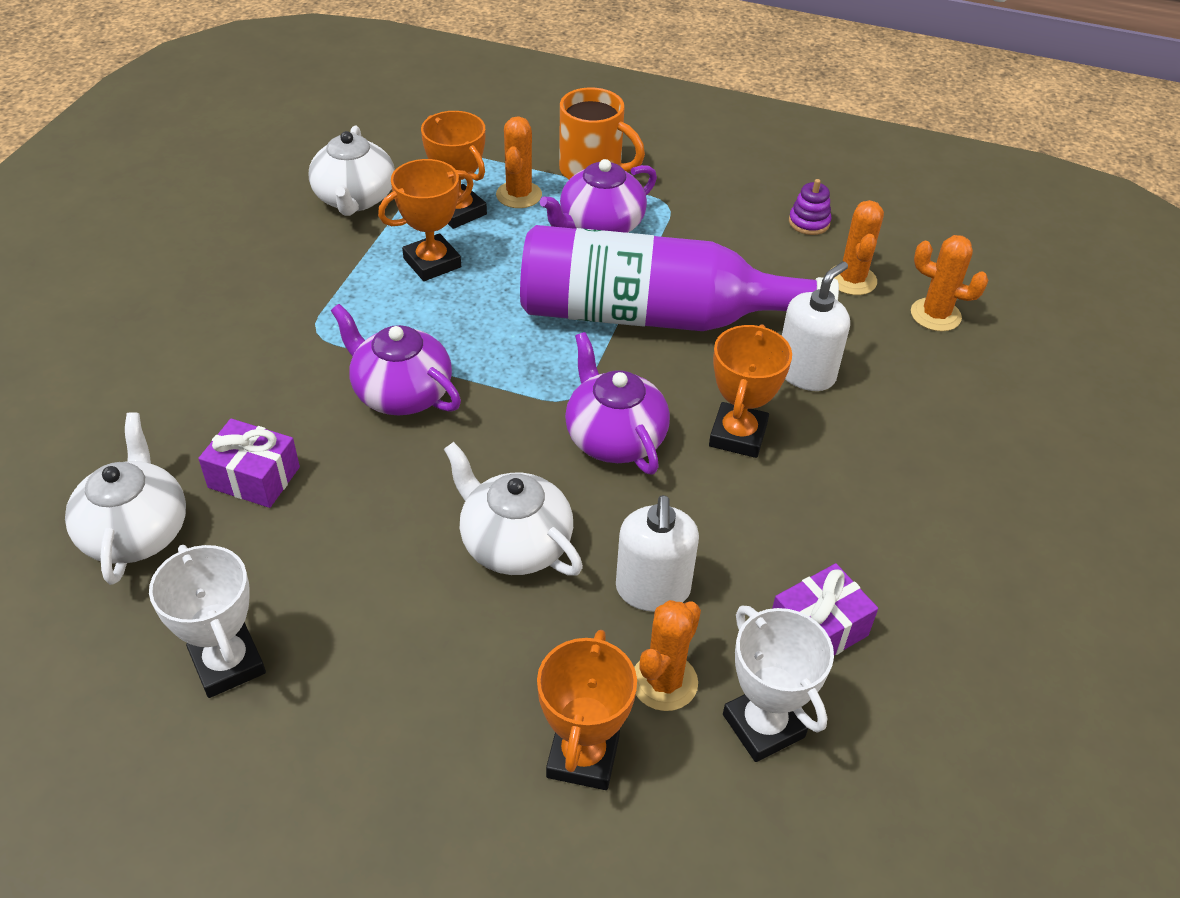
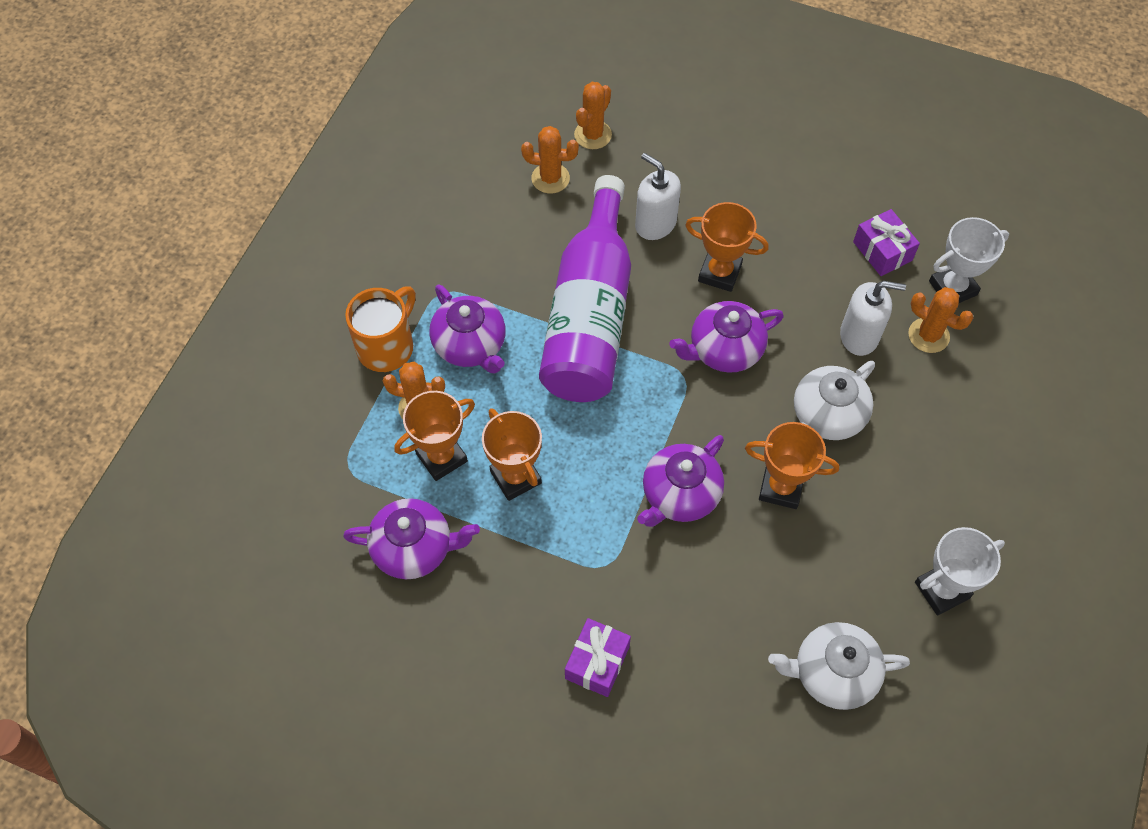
camera: 85 degrees left, 15 degrees up
purple gift [198,418,300,508] -> purple gift moved to [565,618,631,697]
white teapot [309,126,395,216] -> purple teapot [343,498,480,579]
orange trophy [537,630,637,790] -> orange trophy moved to [745,422,839,509]
purple stacking toy [789,179,831,235] -> none

